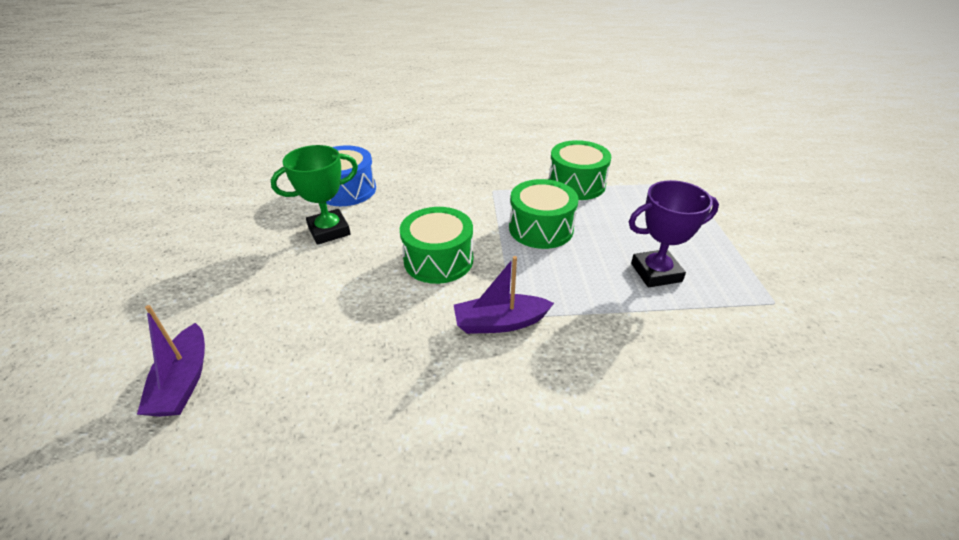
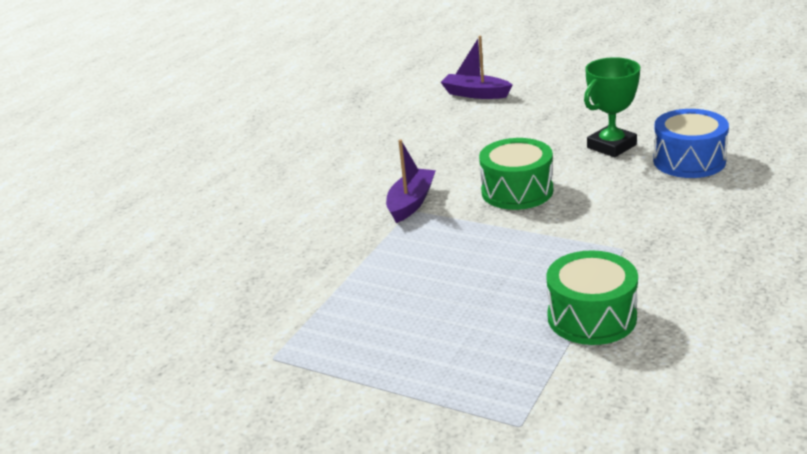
camera: 125 degrees right, 10 degrees down
green trophy [271,145,358,245] -> green trophy turned 45 degrees clockwise [584,57,640,157]
green drum [509,179,578,249] -> none
purple trophy [629,180,719,287] -> none

